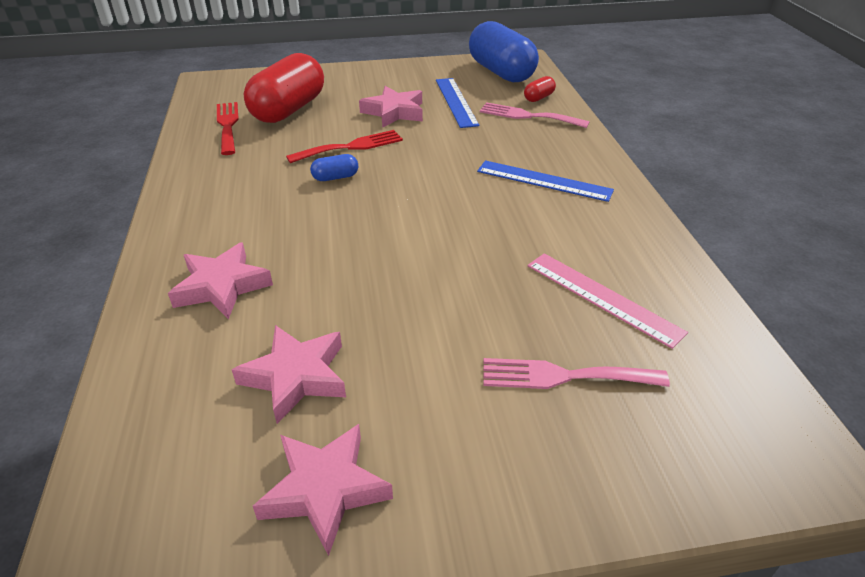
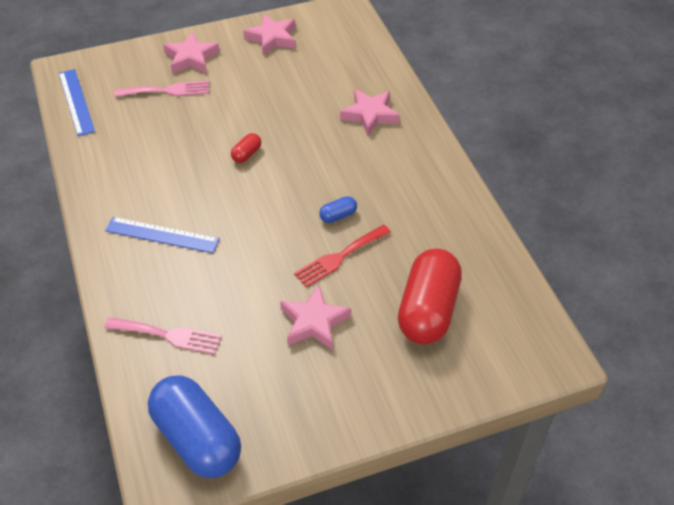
camera: 170 degrees right, 10 degrees up
red fork [217,102,239,155] -> none
pink star [232,325,346,424] -> pink star moved to [163,32,219,74]
blue ruler [436,78,479,128] -> blue ruler moved to [59,69,95,136]
red capsule [524,76,556,102] -> red capsule moved to [231,133,261,163]
pink ruler [528,253,688,349] -> none

